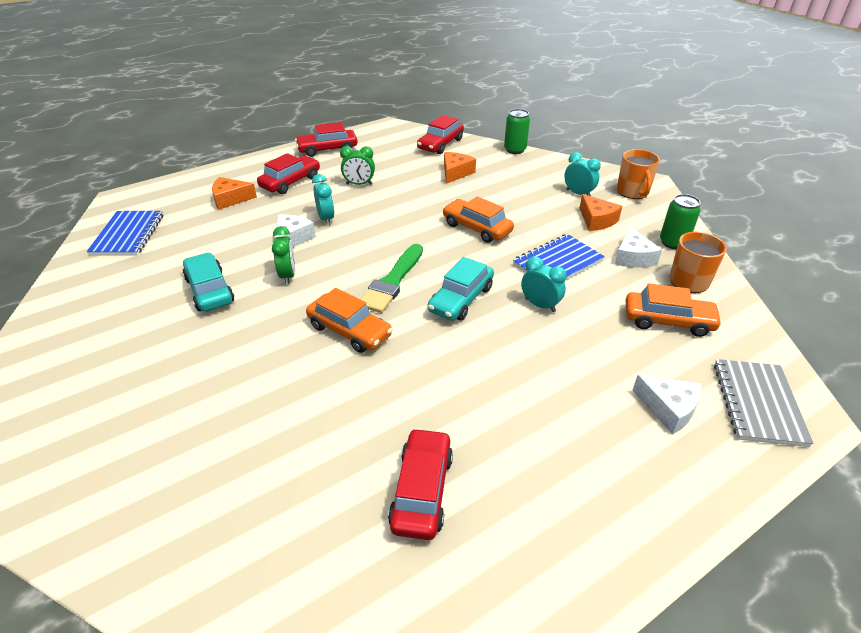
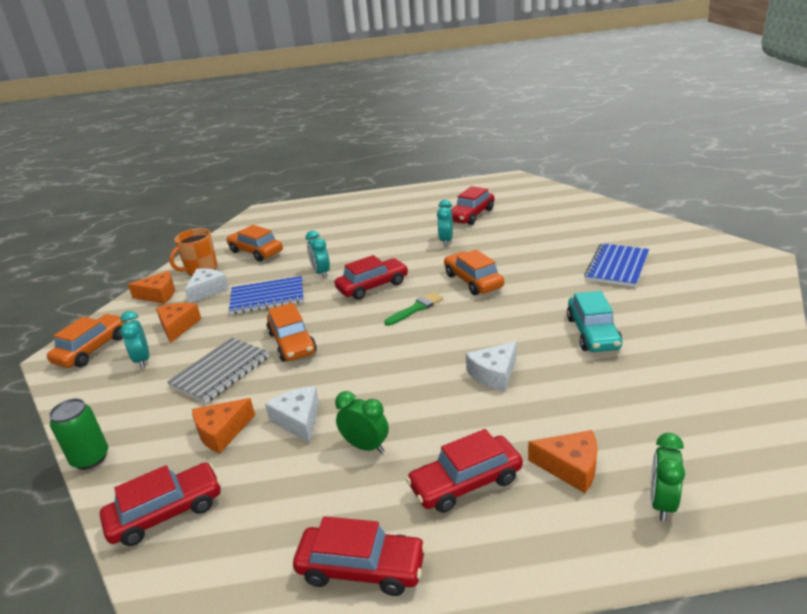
camera: 150 degrees left, 10 degrees down
blue notebook [87,211,163,255] -> blue notebook moved to [584,243,649,287]
green clock [272,226,295,285] -> green clock moved to [651,433,685,521]
turquoise clock [312,174,334,226] -> turquoise clock moved to [437,200,453,246]
green brush [360,244,423,313] -> green brush [385,292,443,326], size x0.64
turquoise car [428,257,494,321] -> red car [335,255,408,300]
orange mug [617,149,660,199] -> orange car [47,314,127,368]
white cheese [632,375,701,434] -> white cheese moved to [265,386,320,443]
green can [660,194,701,249] -> orange cheese [128,271,175,304]
grey notebook [714,359,814,447] -> grey notebook moved to [167,338,269,404]

